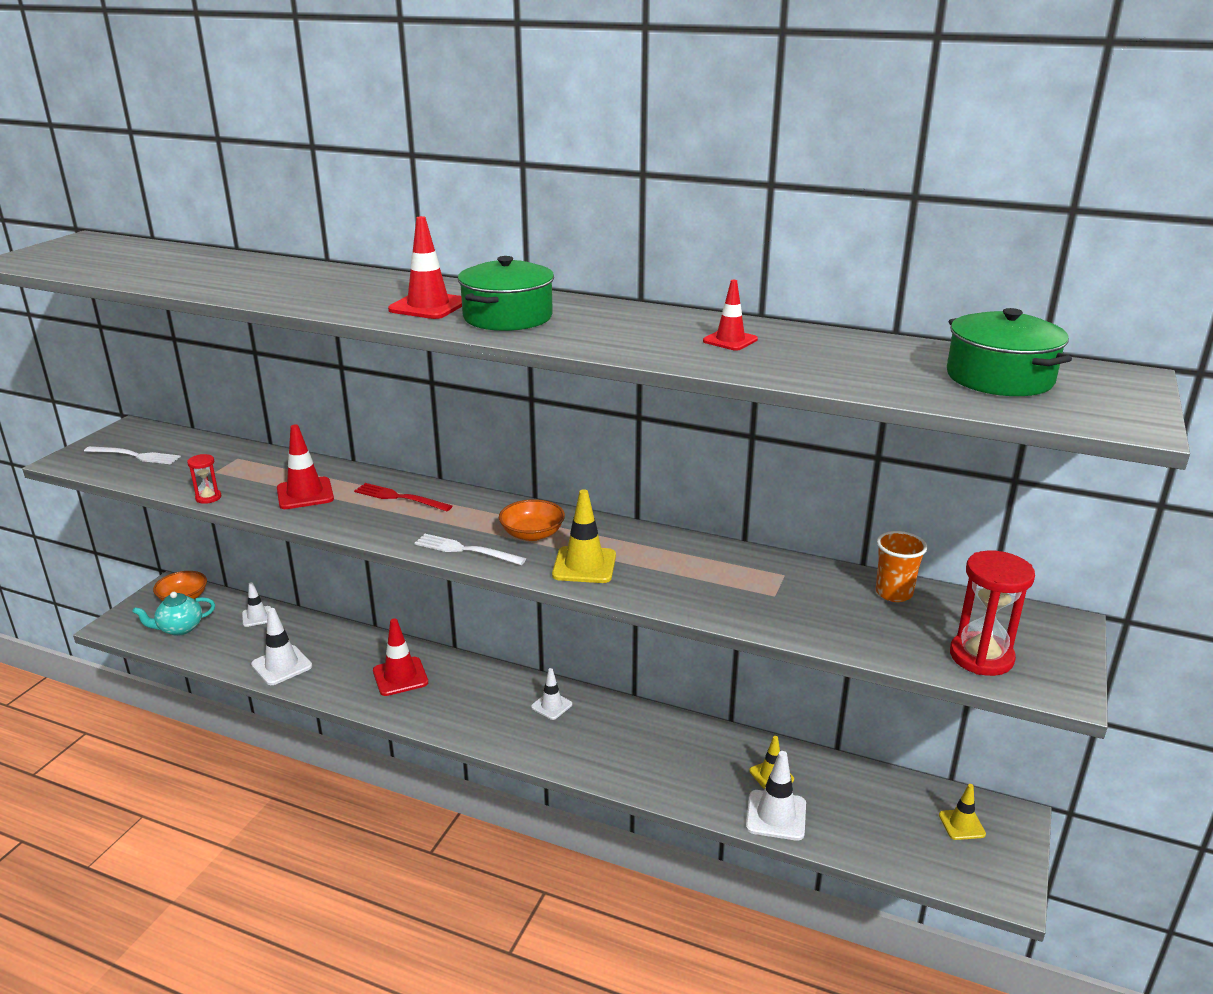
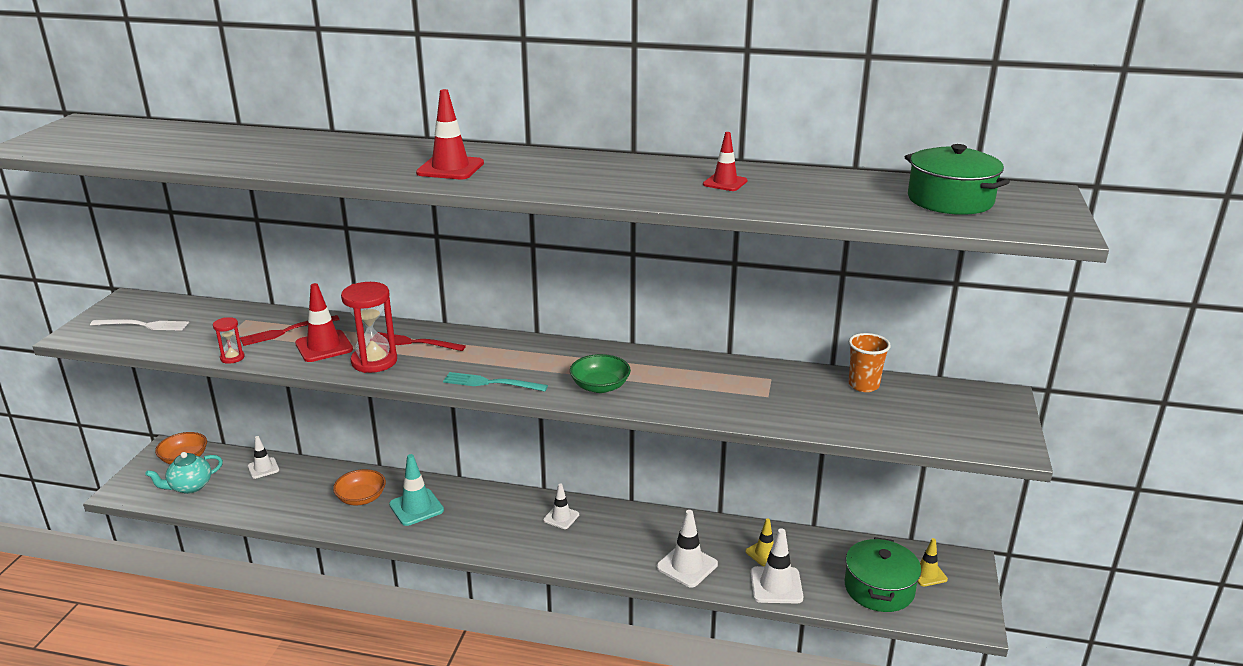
camera: 10 degrees left, 0 degrees up
white traffic cone [251,608,312,685] -> white traffic cone moved to [657,510,718,588]
red traffic cone [373,618,428,696] -> turquoise traffic cone [389,454,444,526]
white fork [414,534,526,565] -> turquoise fork [443,372,548,392]
green pot [458,256,554,331] -> green pot moved to [845,537,921,612]
orange bowl [499,499,565,541] -> orange bowl moved to [333,469,386,505]
yellow traffic cone [552,489,616,583] -> green bowl [570,354,631,393]
red hourglass [950,550,1035,676] -> red hourglass moved to [341,282,397,373]
none -> red fork [240,315,340,346]

